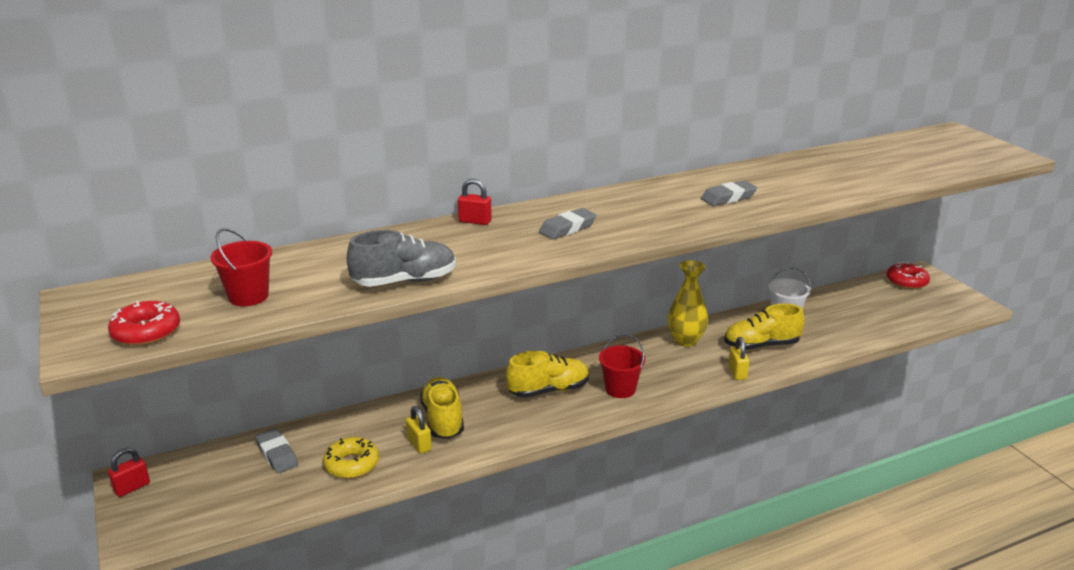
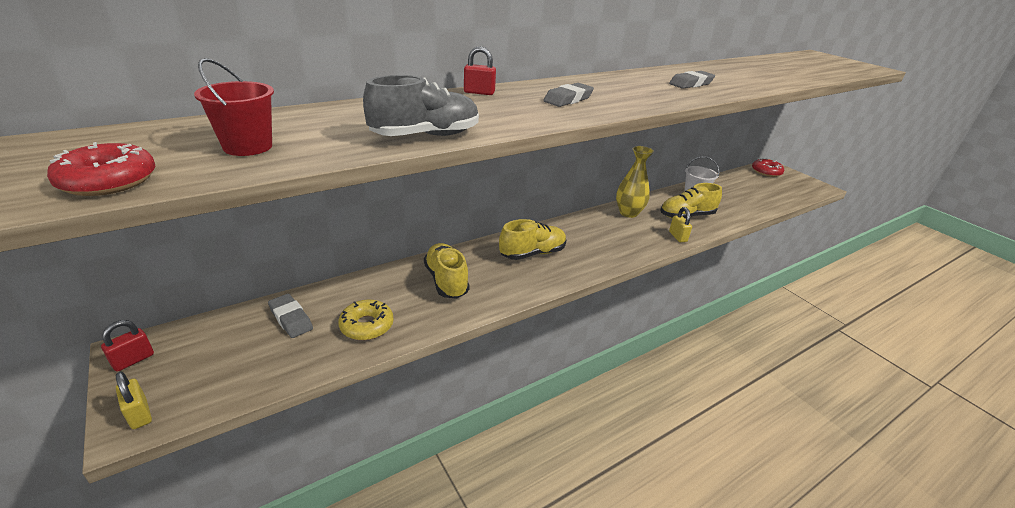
camera: 10 degrees left, 5 degrees up
yellow padlock [406,406,432,454] -> yellow padlock moved to [116,372,152,429]
red bucket [599,334,645,398] -> none

